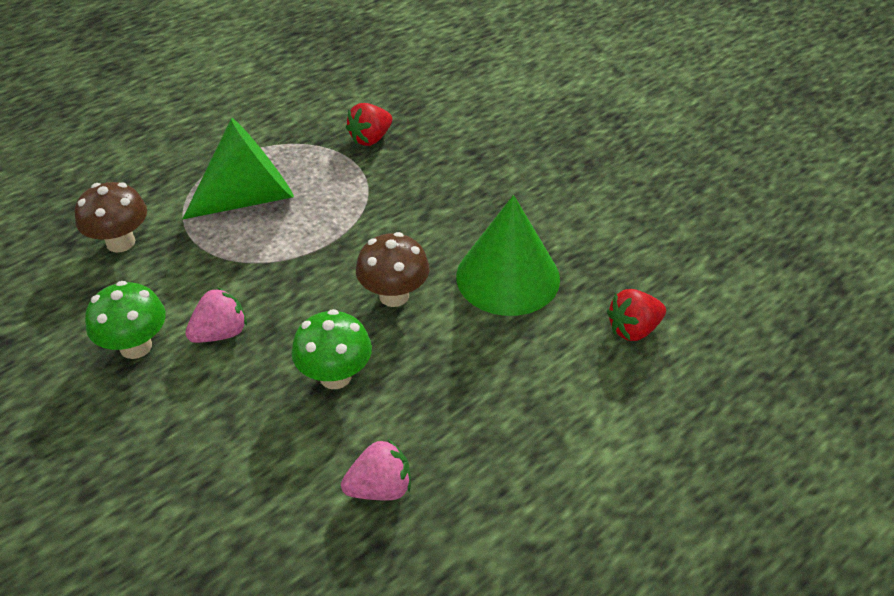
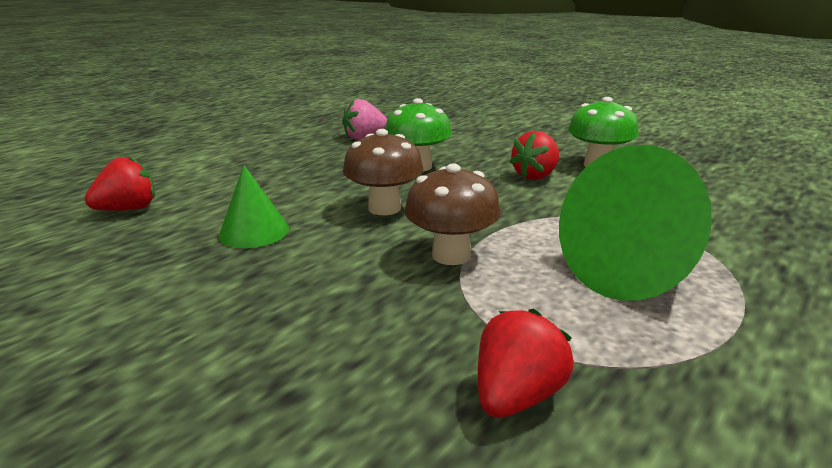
camera: 170 degrees right, 20 degrees down
brown mushroom [75,182,147,252] -> brown mushroom moved to [405,163,501,265]
pink strawberry [185,287,247,343] -> red strawberry [510,131,559,180]
green cone [456,195,560,316] -> green cone [219,165,289,248], size x0.55

